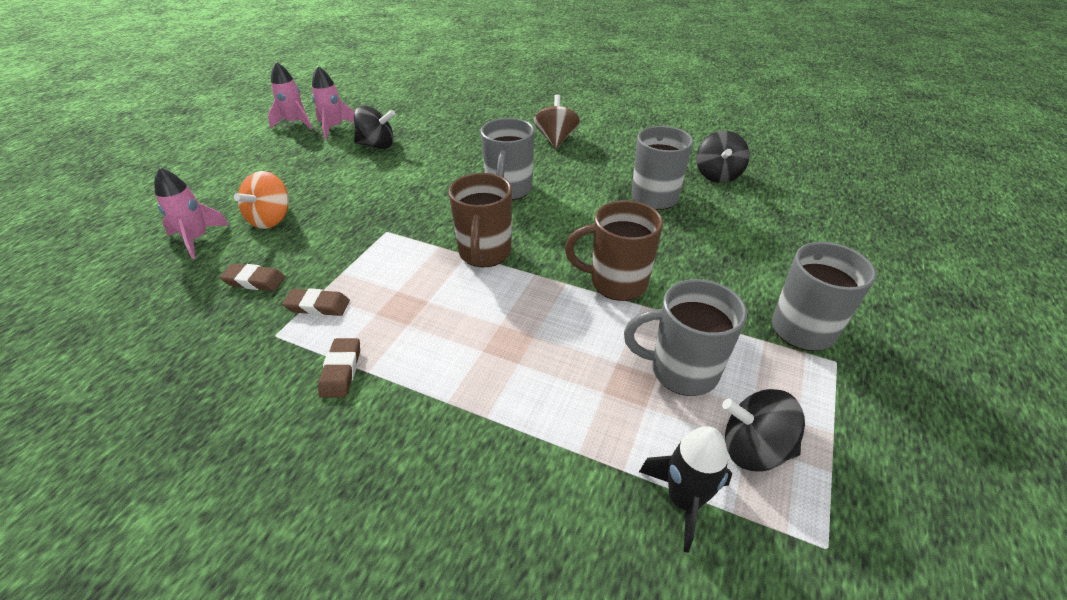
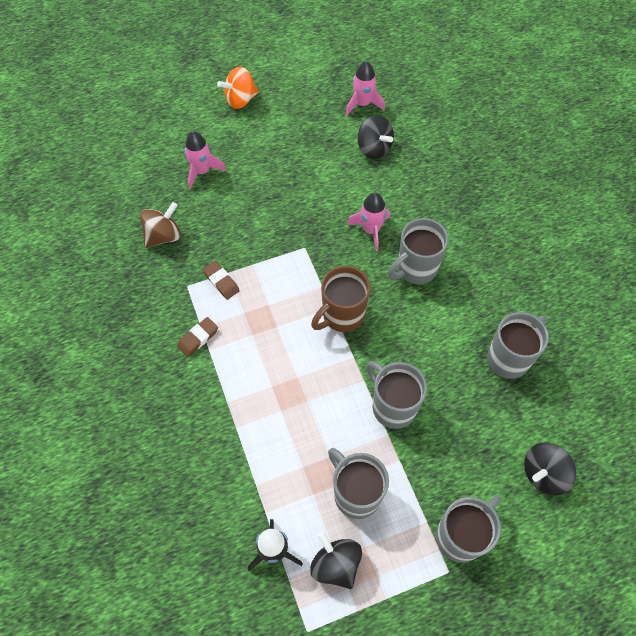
camera: 45 degrees right, 20 degrees up
brown eraser [220,264,285,291] -> none
orange spinning top [234,171,289,229] -> orange spinning top moved to [217,66,259,109]
pink rocket [268,62,313,130] -> pink rocket moved to [347,193,390,252]
brown spinning top [534,94,580,148] -> brown spinning top moved to [140,202,181,248]
brown mug [565,200,663,301] -> grey mug [366,361,427,429]
black spinning top [696,131,750,183] -> black spinning top moved to [524,442,576,495]

